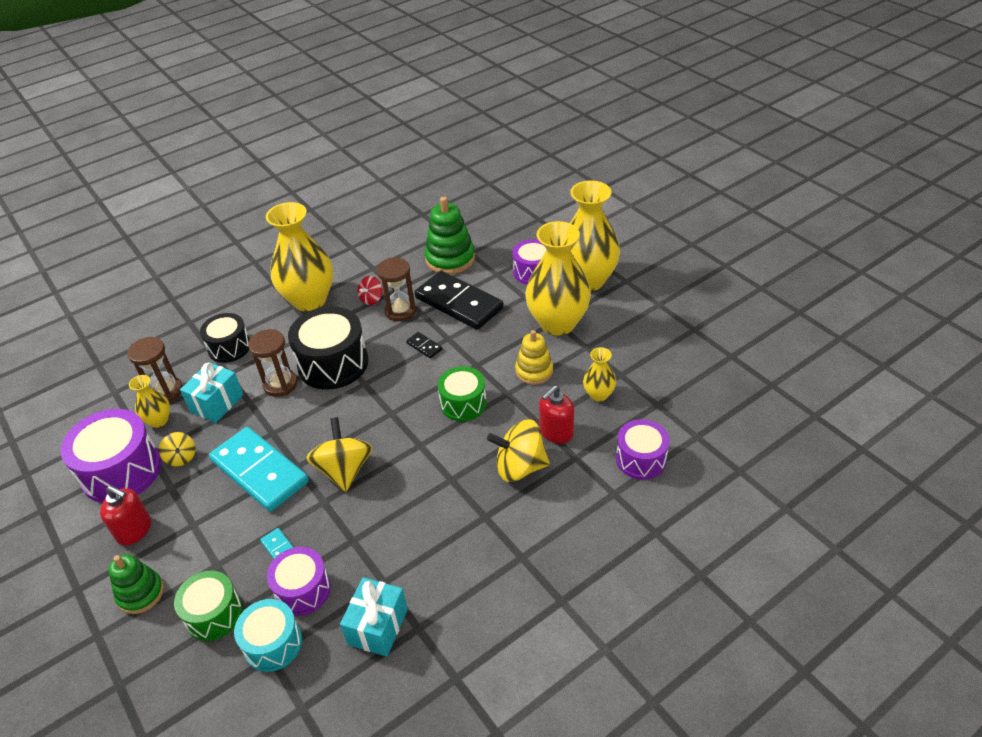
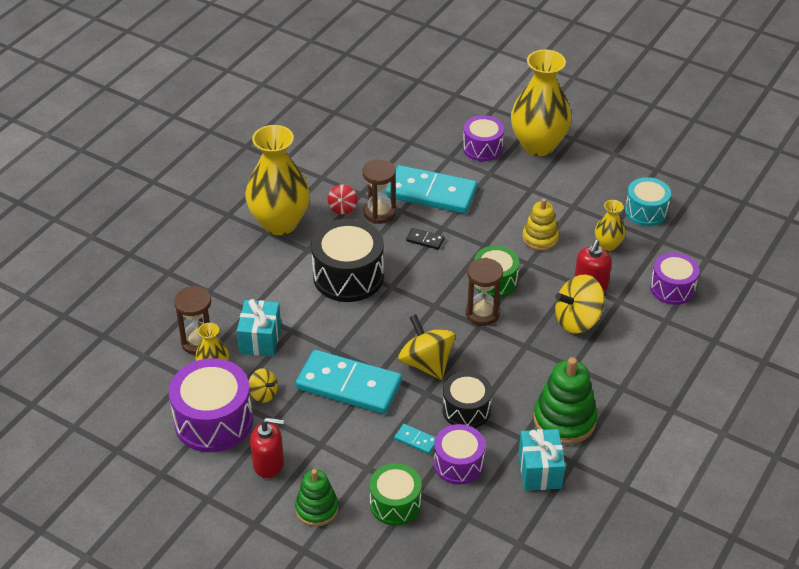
camera: 25 degrees left, 0 degrees up
black drum [200,313,250,363] -> black drum moved to [442,371,492,428]
turquoise drum [234,599,302,672] -> turquoise drum moved to [625,177,671,226]
brown hourglass [248,329,298,397] -> brown hourglass moved to [465,258,503,326]
black domino [415,271,504,330] -> turquoise domino [385,165,477,214]
green stacking toy [424,196,475,274] -> green stacking toy moved to [534,357,598,444]
yellow vase [525,221,591,336] -> none

